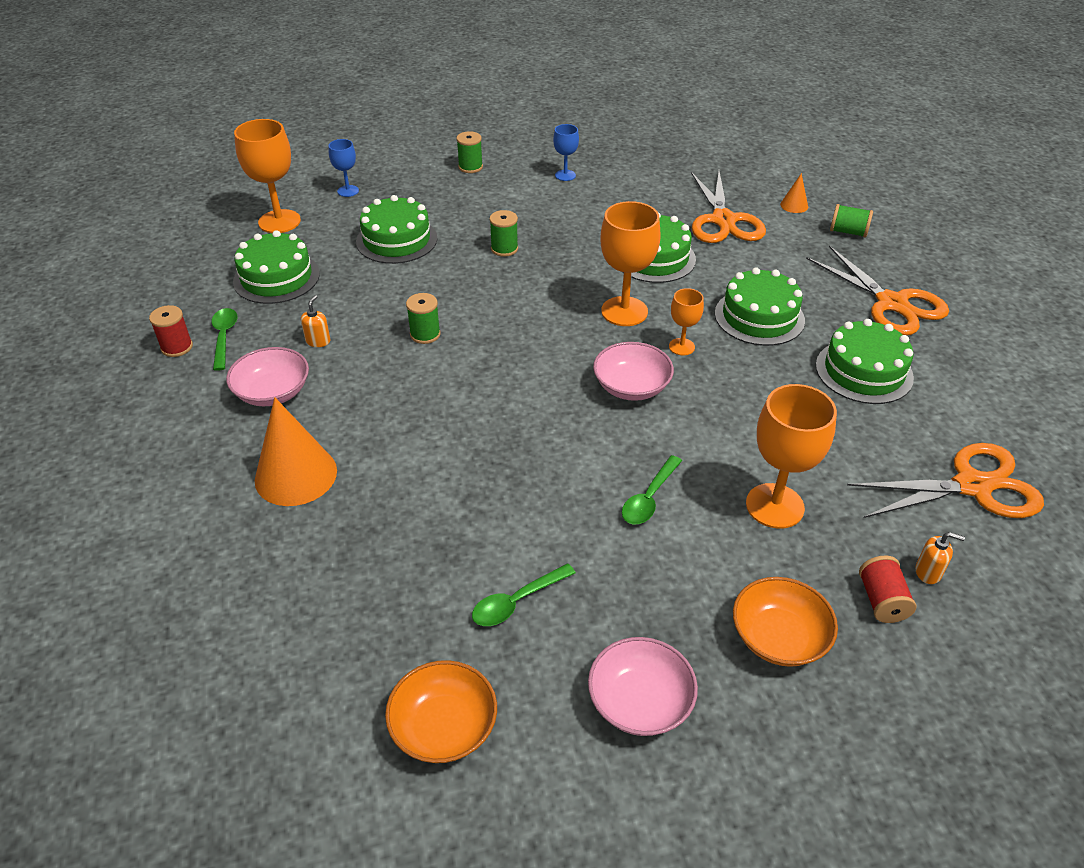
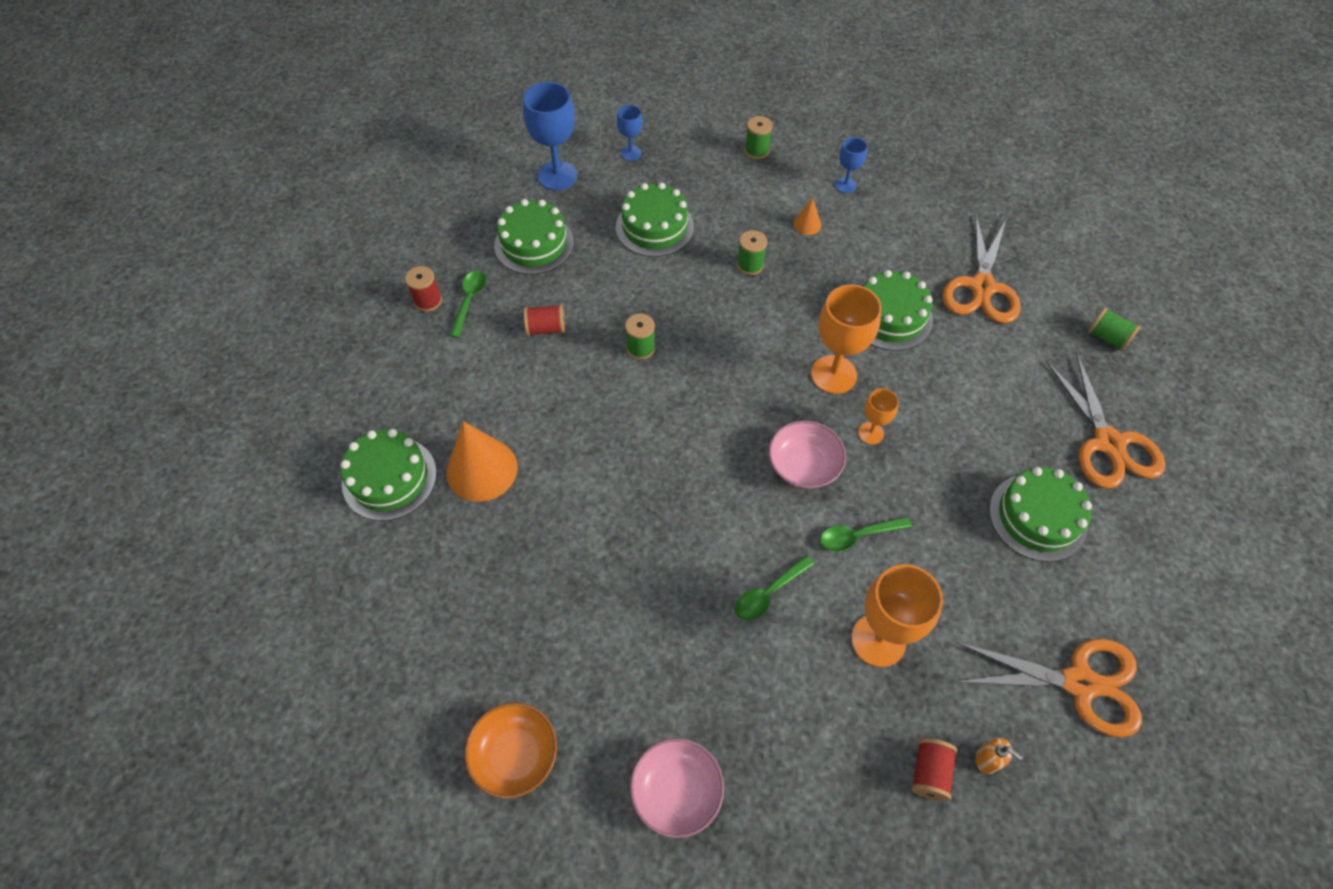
camera: 20 degrees right, 15 degrees up
pink bowl [226,347,309,406] -> none
orange goblet [234,119,301,233] -> blue goblet [523,82,577,190]
orange soap dispenser [301,295,330,347] -> red spool [523,304,565,336]
green spoon [472,564,576,626] -> green spoon moved to [820,517,912,551]
green cake [715,267,805,346] -> green cake moved to [341,429,437,521]
orange bowl [733,577,838,667] -> none
orange cone [780,173,808,213] -> orange cone moved to [793,198,821,235]

